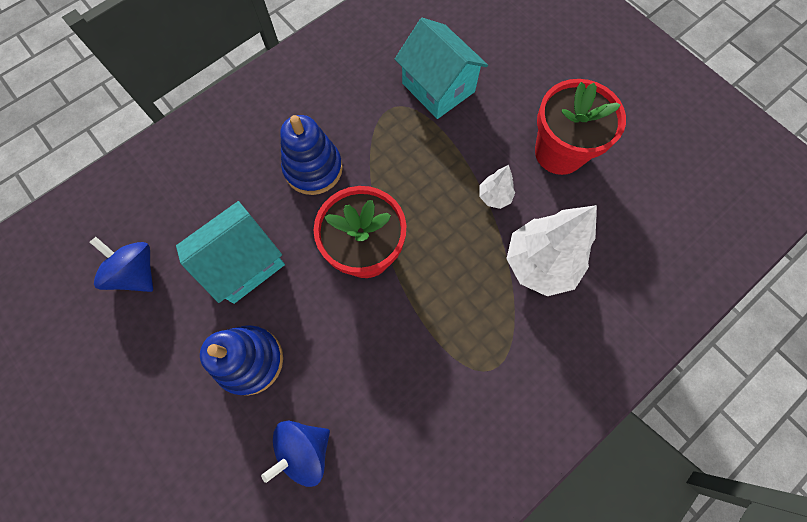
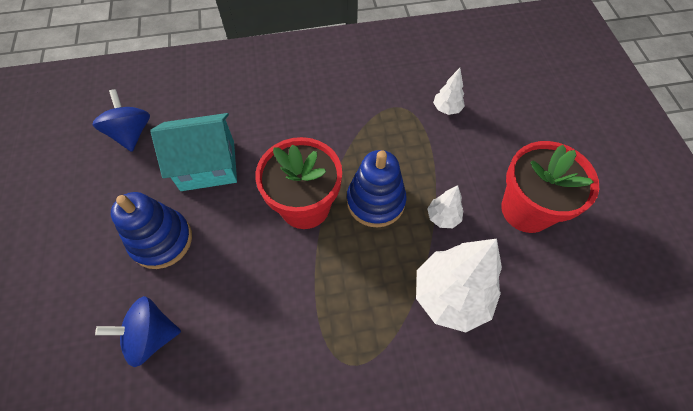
camera: 30 degrees right, 10 degrees down
blue stacking toy [280,115,343,195] -> blue stacking toy moved to [347,150,406,228]
turquoise house [395,18,488,119] -> white tree [433,68,465,115]

